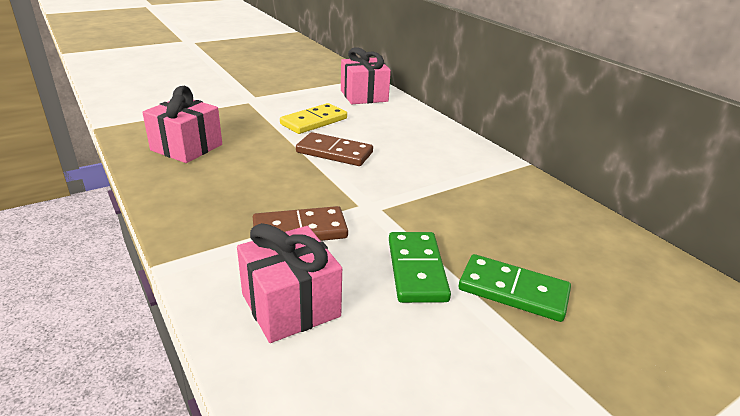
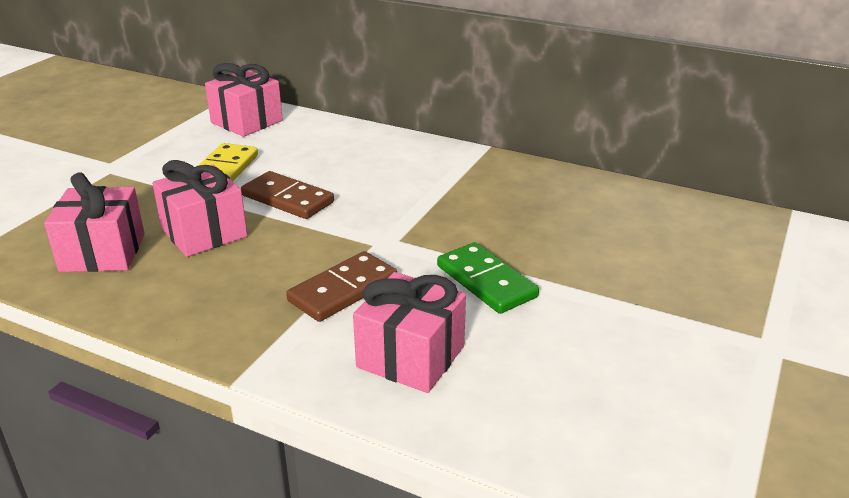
camera: 30 degrees left, 0 degrees up
brown domino [296,132,373,166] -> brown domino turned 45 degrees clockwise [241,171,334,219]
green domino [459,254,571,322] -> none
none -> pink gift [152,160,248,257]

